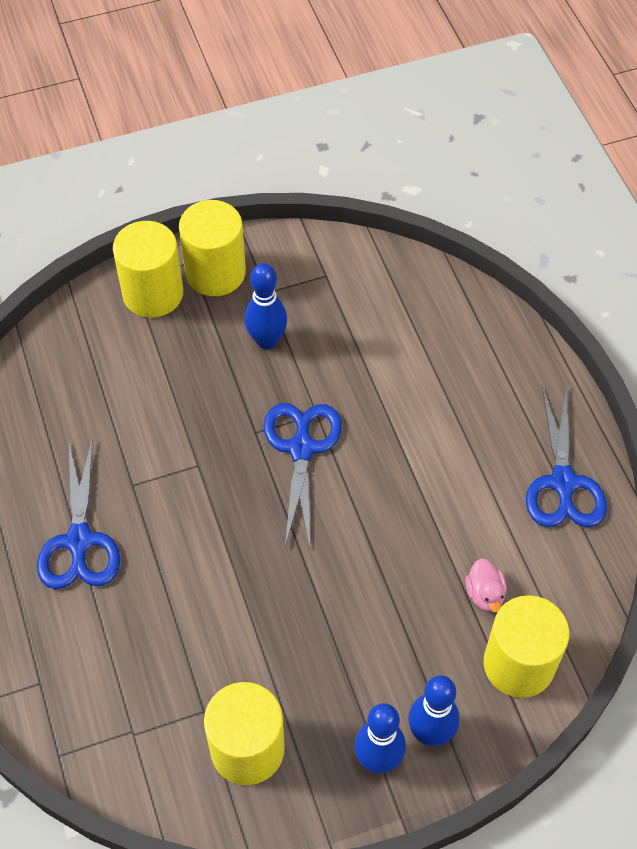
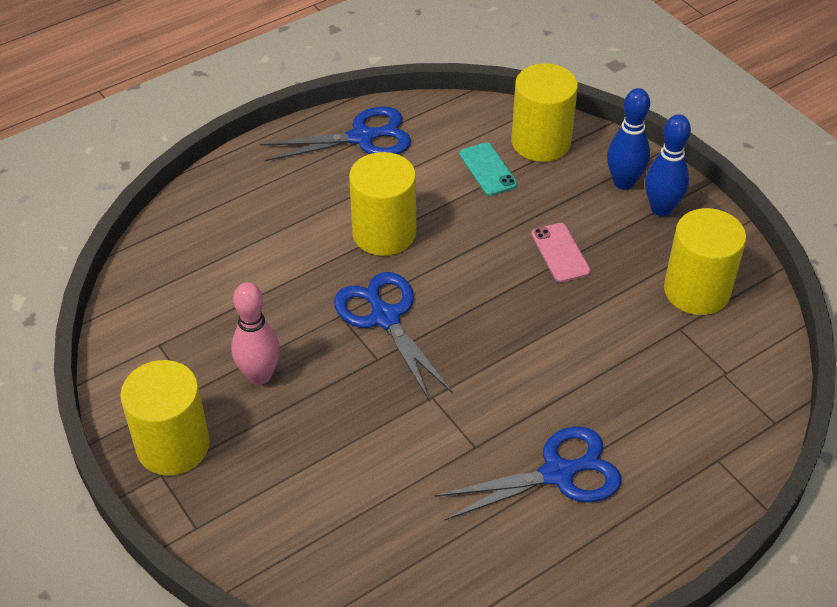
camera: 105 degrees left, 10 degrees down
yellow cylinder [113,221,183,318] -> yellow cylinder moved to [349,152,416,256]
blue bowling pin [244,263,287,349] -> pink bowling pin [231,282,280,385]
blue scissors [264,403,342,546] -> blue scissors turned 75 degrees clockwise [334,272,452,402]
pink duck [465,558,507,613] -> turquoise phone [459,142,518,196]
none -> pink phone [531,223,591,283]

